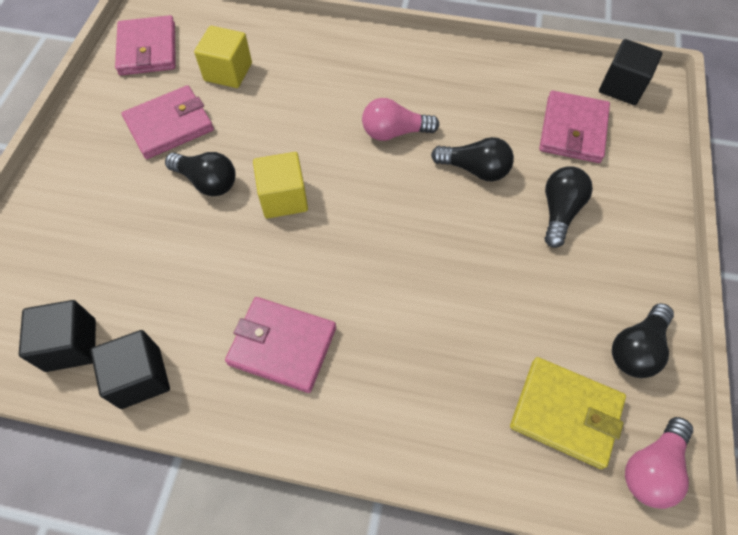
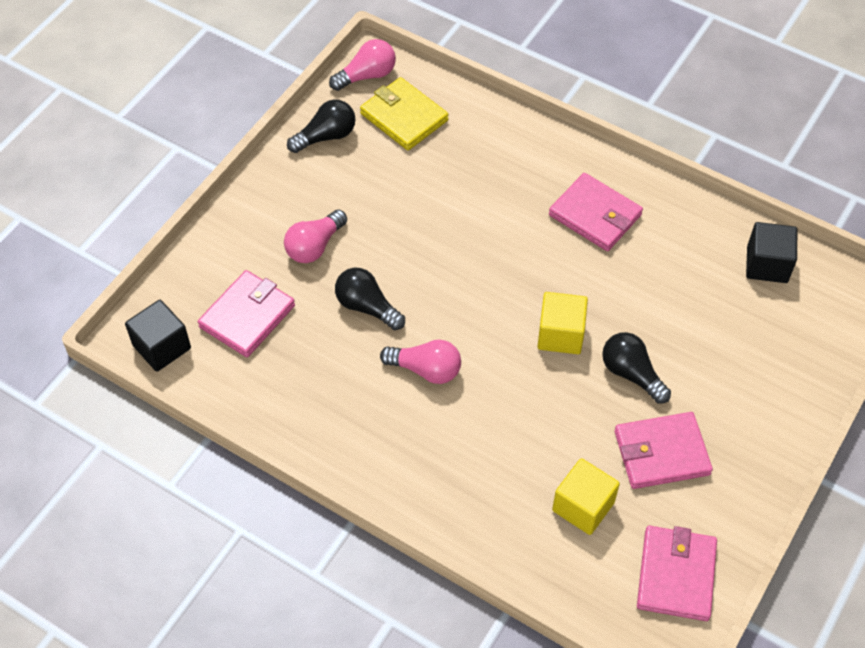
camera: 160 degrees left, 5 degrees down
black cube [90,330,170,409] -> none
black light bulb [545,166,593,248] -> pink light bulb [284,210,347,263]

